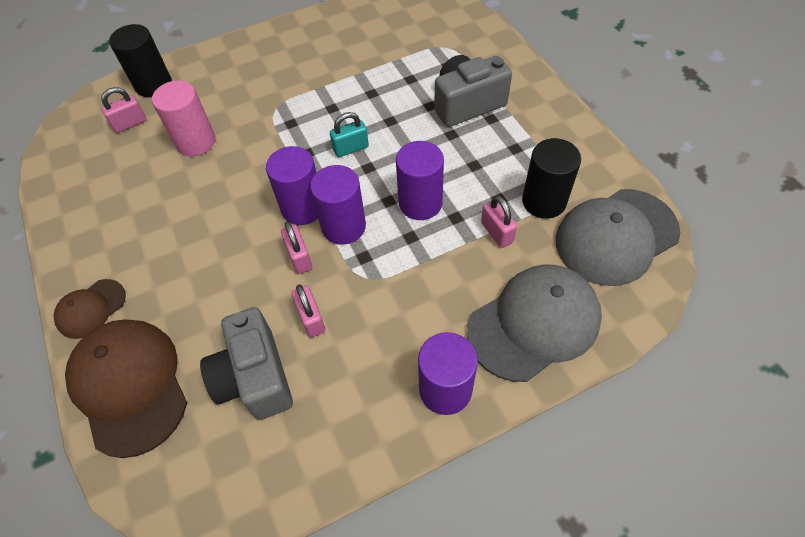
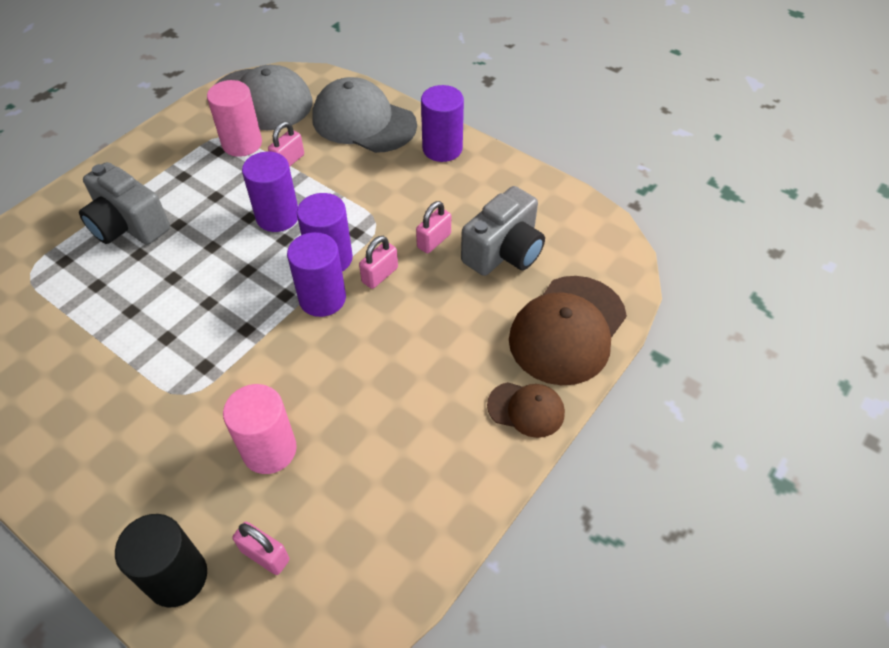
camera: 120 degrees left, 5 degrees down
turquoise padlock [330,112,369,157] -> none
black cylinder [522,138,581,219] -> pink cylinder [207,80,262,157]

